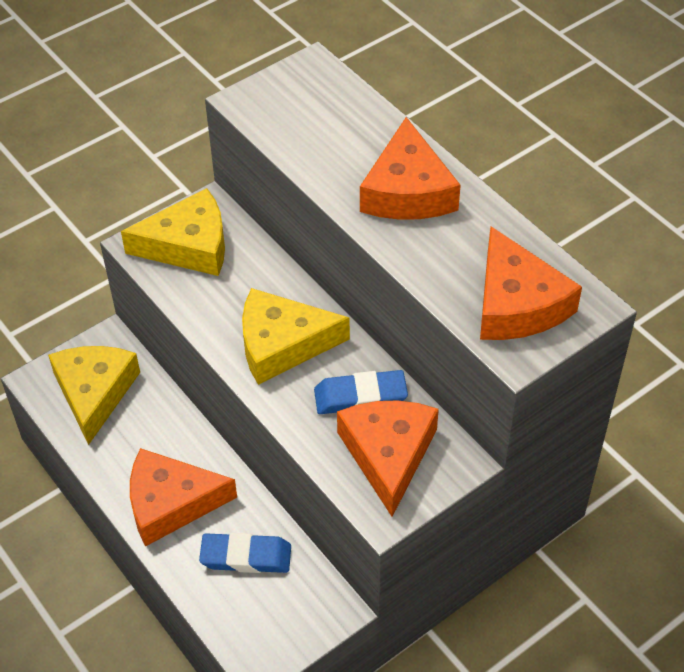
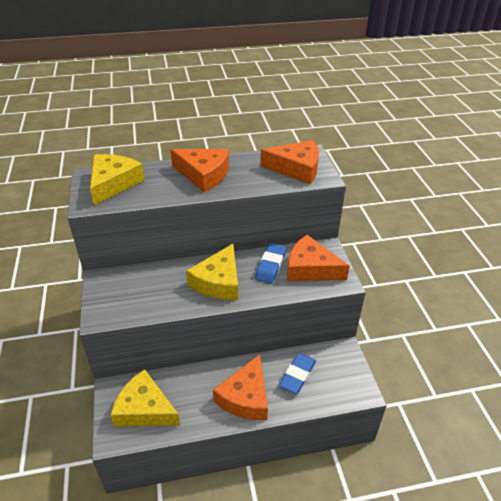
camera: 65 degrees left, 10 degrees down
yellow cheese [121,188,225,276] -> yellow cheese moved to [90,154,145,206]

